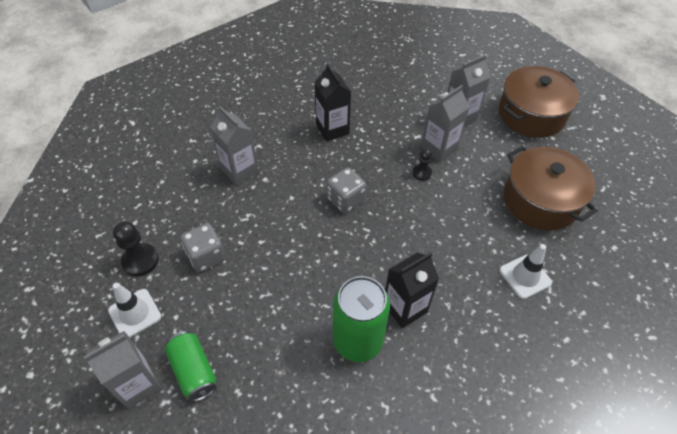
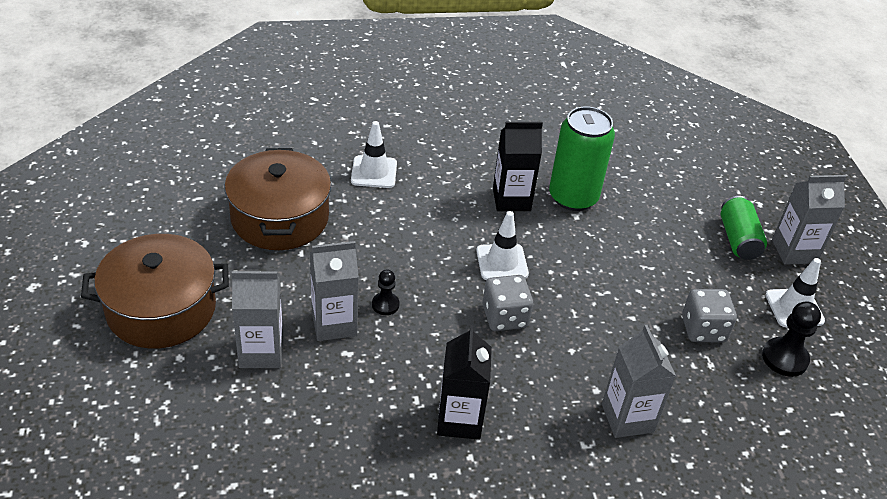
camera: 155 degrees left, 10 degrees down
none -> white traffic cone [476,211,529,280]

